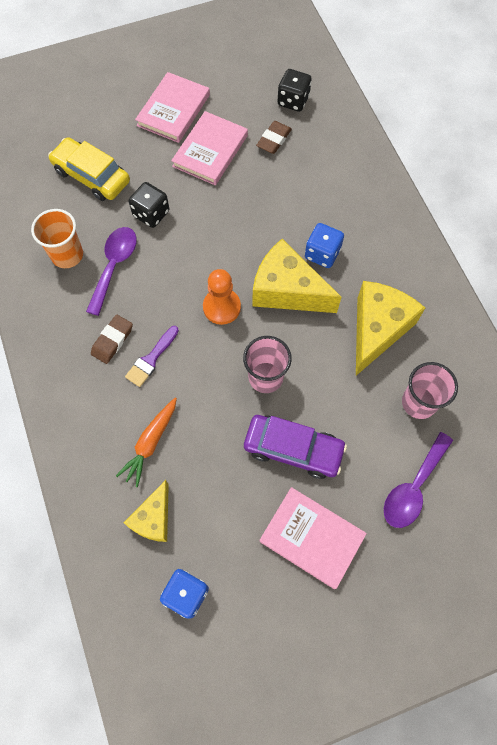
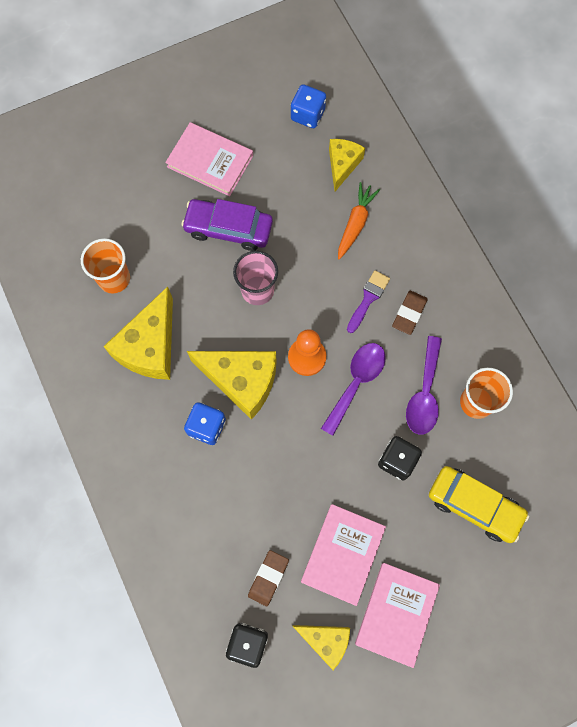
camera: 175 degrees right, 5 degrees up
purple spoon [384,432,453,528] -> purple spoon moved to [321,343,386,436]
pink cup [402,362,458,419] -> orange cup [81,238,130,293]
none -> yellow cheese [292,625,350,670]

